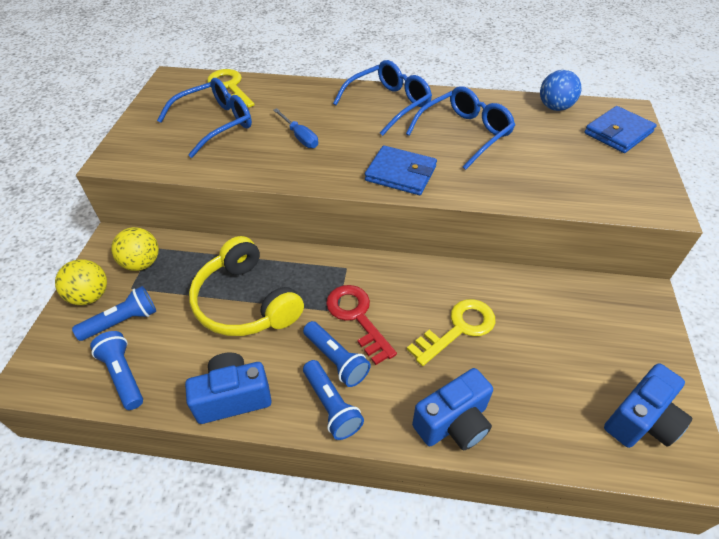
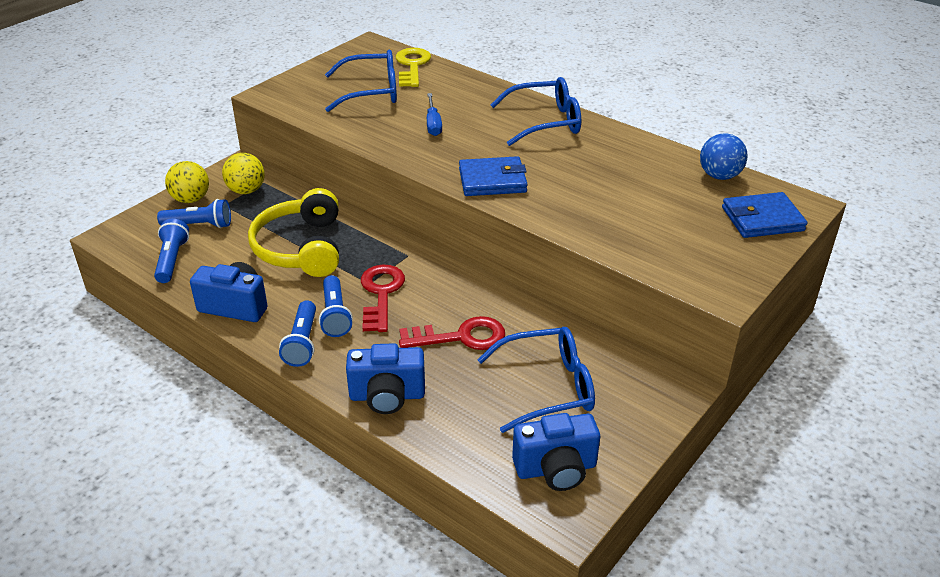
camera: 30 degrees right, 10 degrees down
blue wallet [365,145,437,195] -> blue wallet turned 60 degrees counterclockwise [459,156,528,196]
blue glasses [406,86,515,170] -> blue glasses moved to [477,327,595,433]
yellow key [407,299,495,366] -> red key [399,316,505,350]

